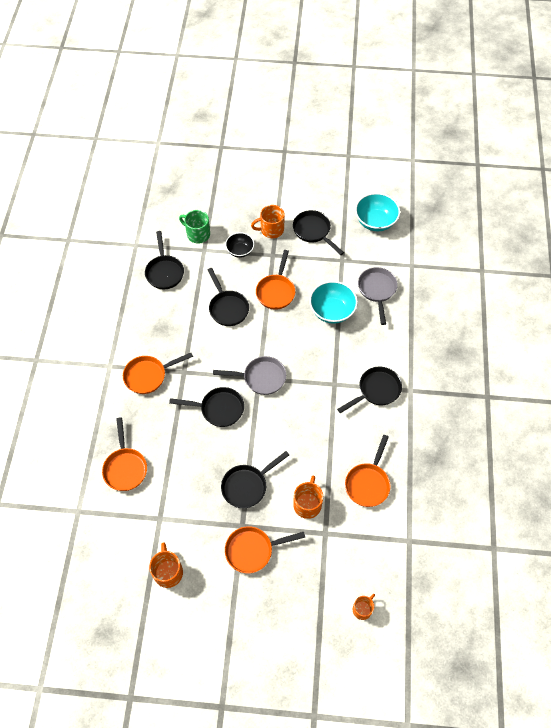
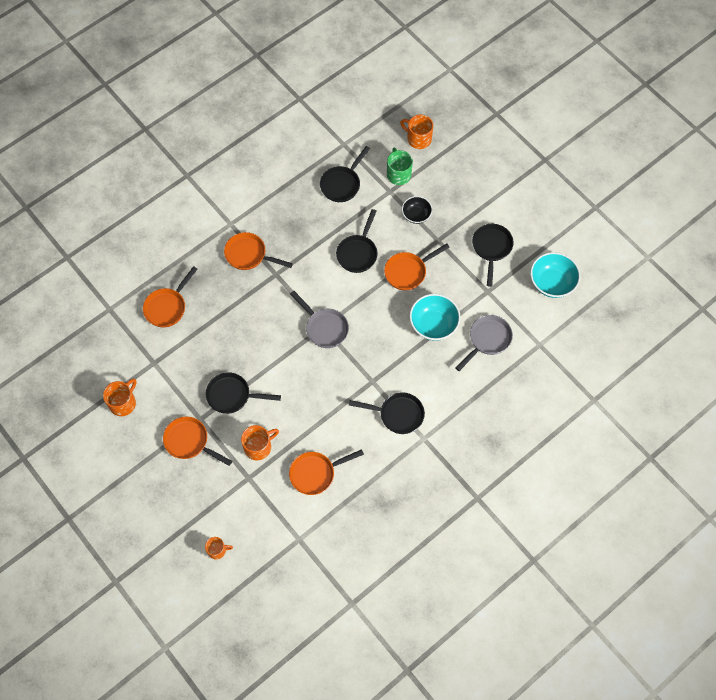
camera: 45 degrees right, 5 degrees up
black pan [169,387,244,427] -> none
orange mug [251,205,285,238] -> orange mug moved to [400,114,433,149]

